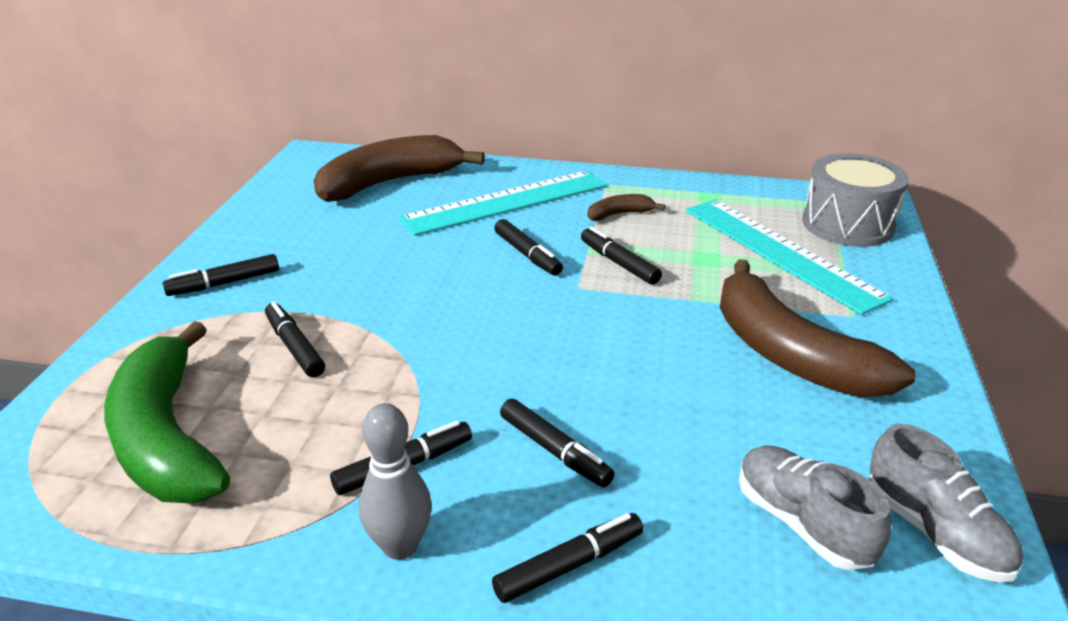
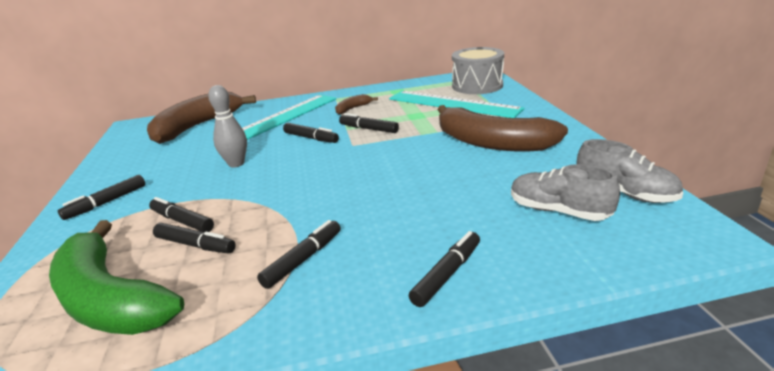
camera: 20 degrees left, 5 degrees down
grey bowling pin [359,403,432,560] -> grey bowling pin moved to [208,85,247,167]
black marker [500,399,615,487] -> black marker moved to [153,223,236,253]

